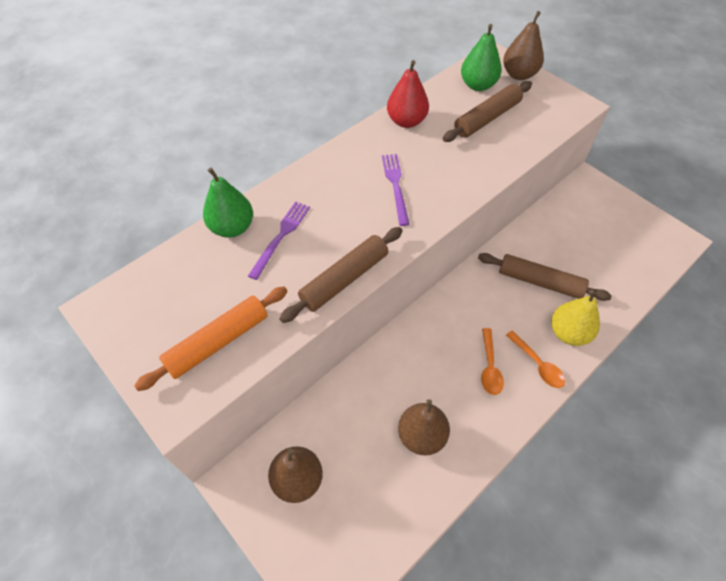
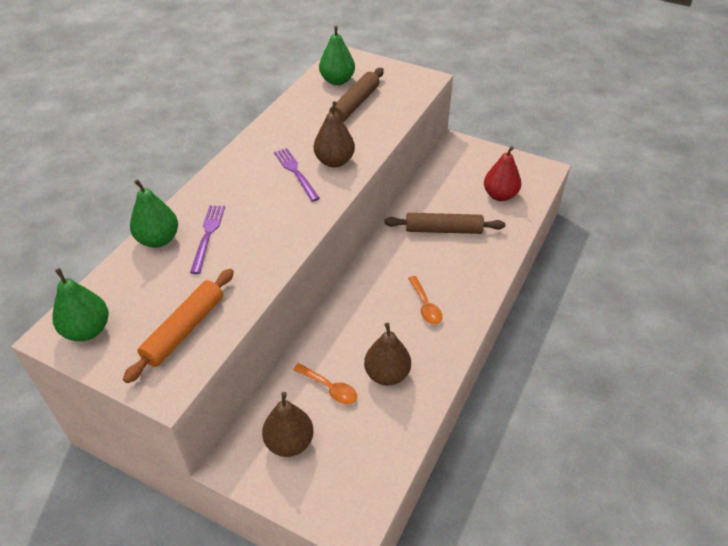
camera: 20 degrees left, 10 degrees down
brown rolling pin [280,227,403,323] -> none
red pear [387,60,429,128] -> red pear moved to [484,146,521,201]
brown pear [503,11,544,80] -> brown pear moved to [314,101,355,168]
orange spoon [506,330,565,388] -> orange spoon moved to [293,363,357,404]
yellow pear [551,290,600,346] -> none
none -> green pear [52,268,109,341]

